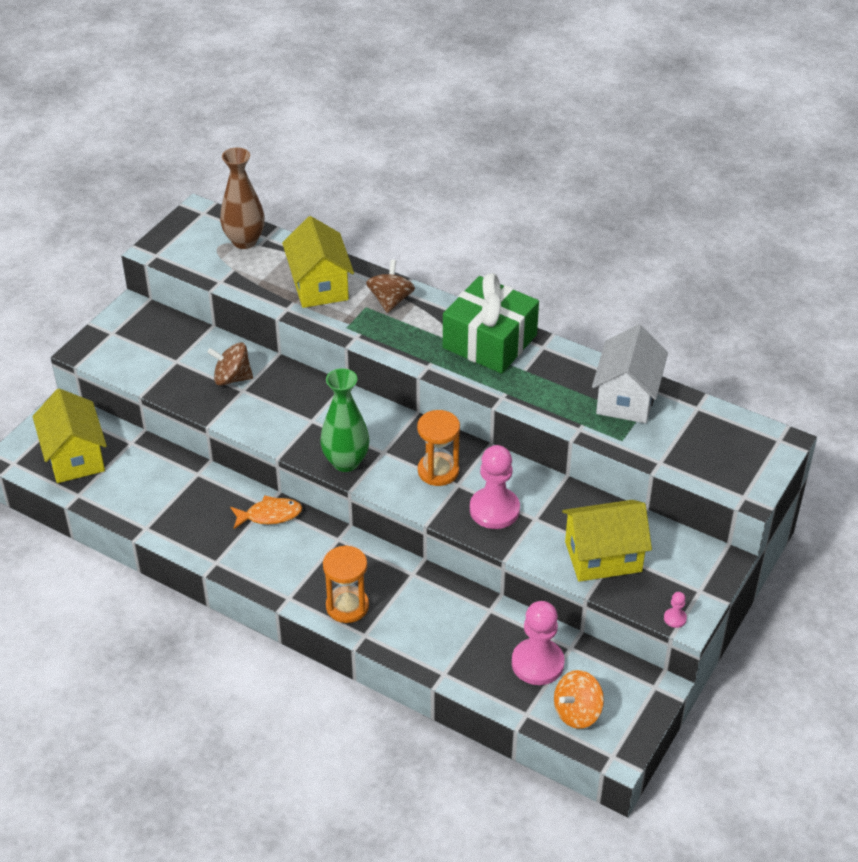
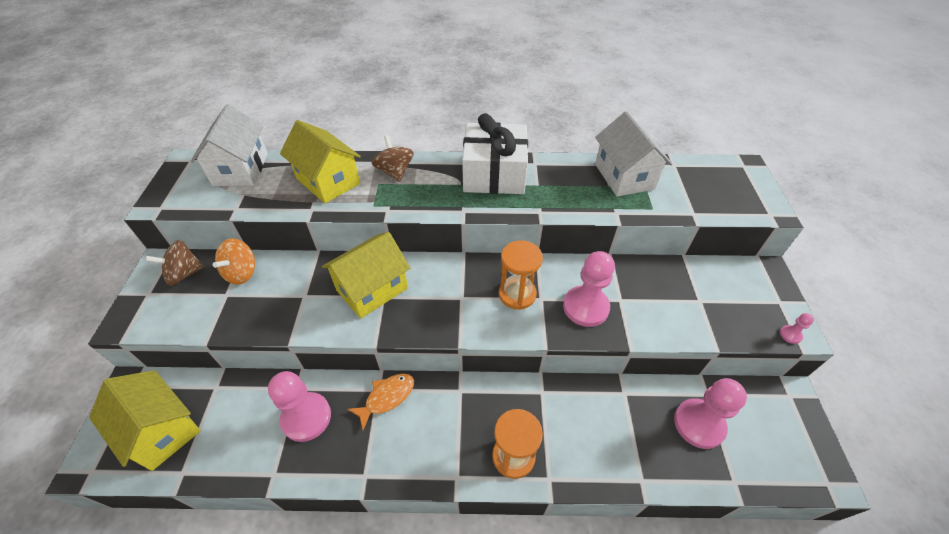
camera: 30 degrees left, 5 degrees up
brown spinning top [207,342,253,386] -> brown spinning top moved to [145,240,204,286]
brown vase [220,147,265,249] -> white house [190,104,268,186]
green vase [320,368,369,472] -> none
green gift [443,273,539,374] -> white gift [462,113,528,194]
orange spinning top [554,670,604,729] -> orange spinning top moved to [213,238,255,285]
yellow house [562,500,652,582] -> yellow house moved to [322,232,410,319]
none -> pink pawn [268,371,331,442]

